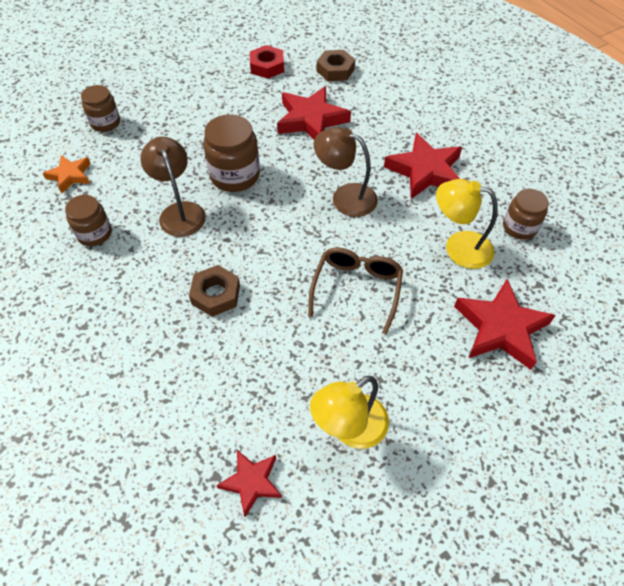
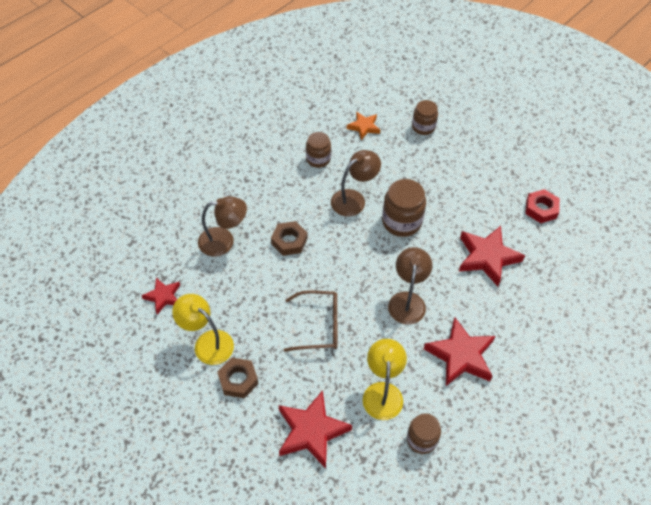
camera: 75 degrees right, 0 degrees up
brown nut [317,50,355,81] -> brown nut moved to [217,357,258,398]
none -> brown lamp [198,196,247,256]

